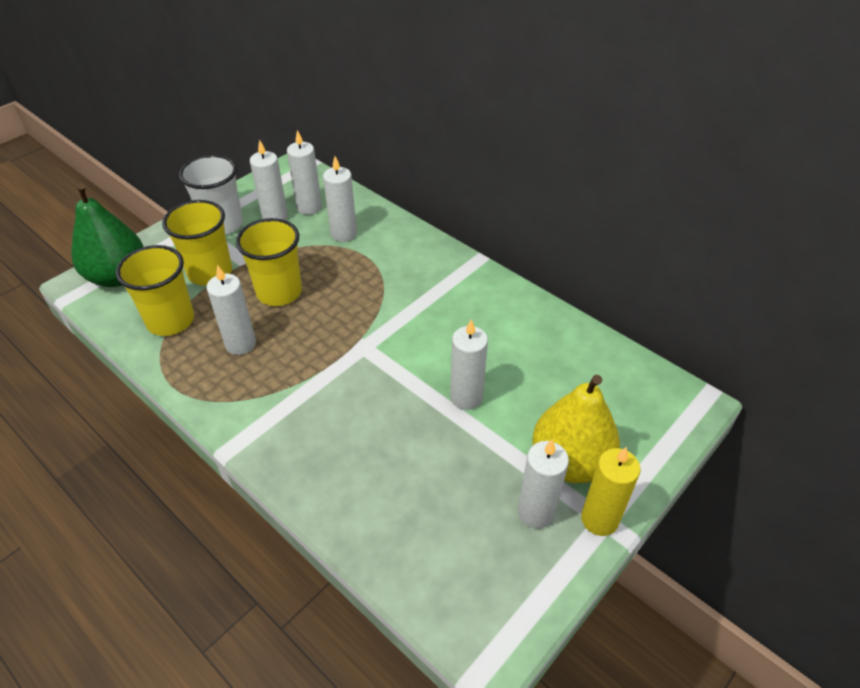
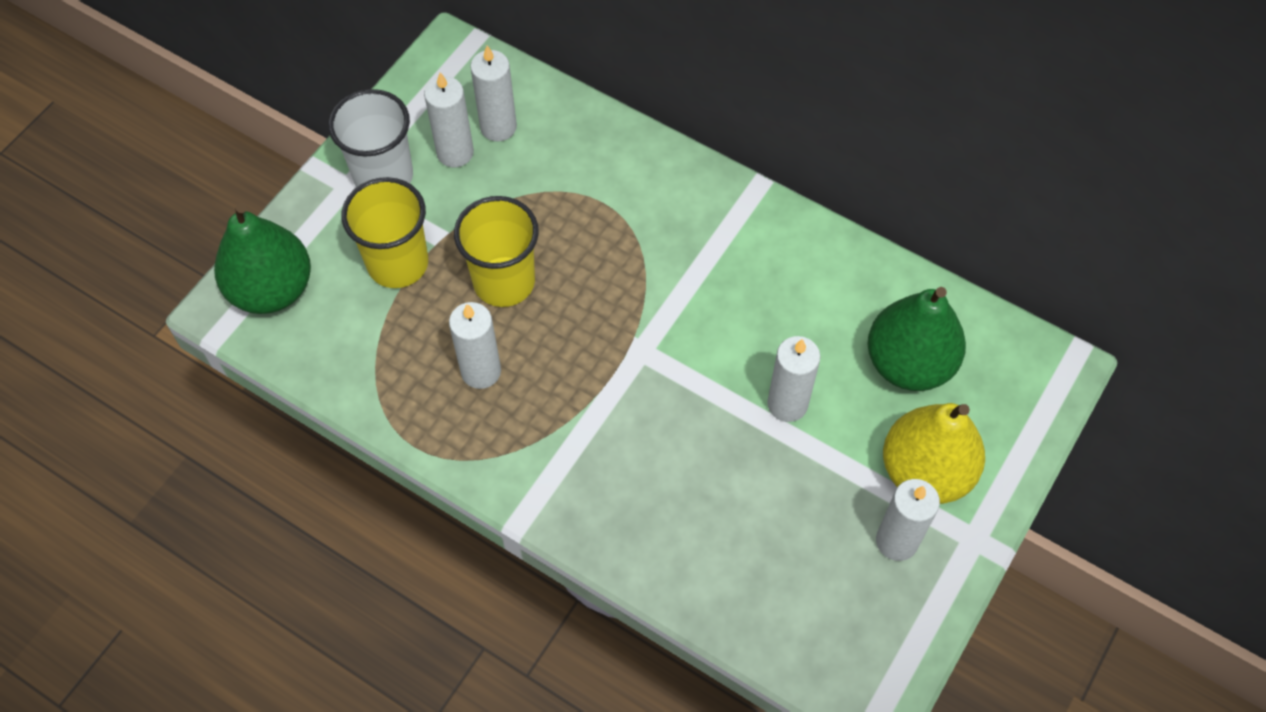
camera: 10 degrees left, 15 degrees up
yellow cup [116,245,194,336] -> none
white candle [323,156,357,242] -> none
yellow candle [581,447,641,536] -> none
none -> green pear [867,287,966,391]

